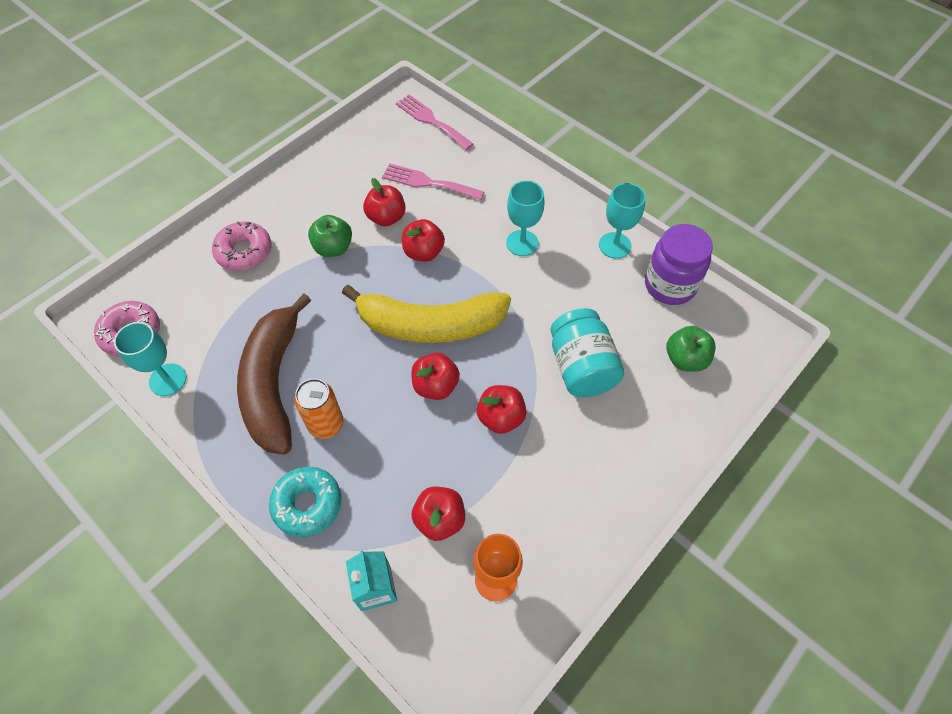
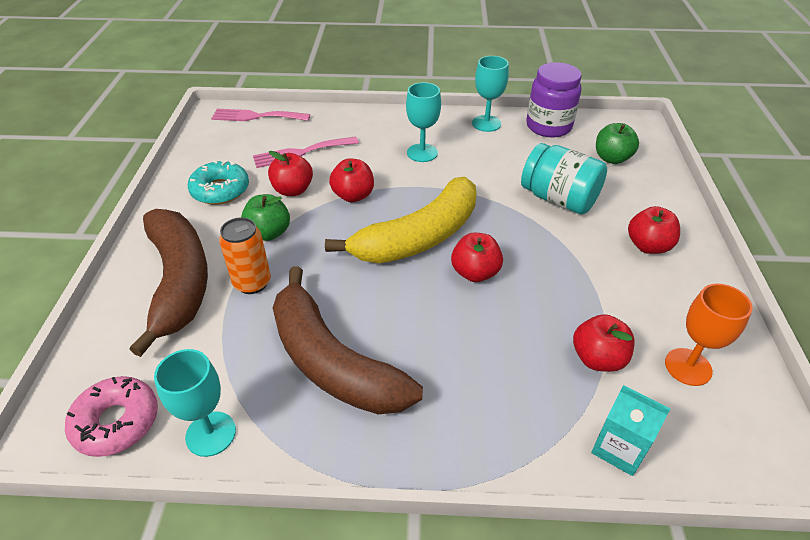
camera: 40 degrees left, 15 degrees down
pink donut [212,221,272,271] -> brown banana [129,209,208,357]
turquoise donut [269,467,342,537] -> turquoise donut moved to [188,160,249,205]
orange can [294,379,344,439] -> orange can moved to [219,217,271,294]
red apple [477,385,527,434] -> red apple moved to [628,206,680,254]

